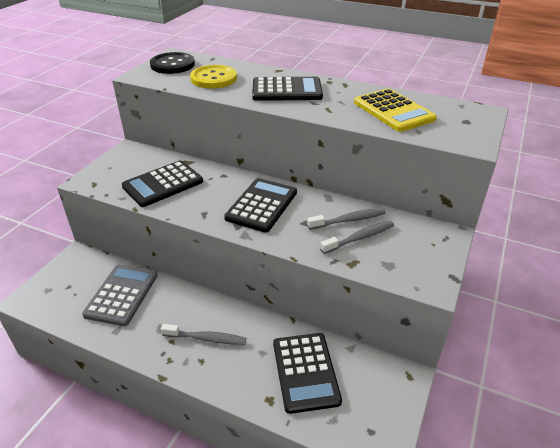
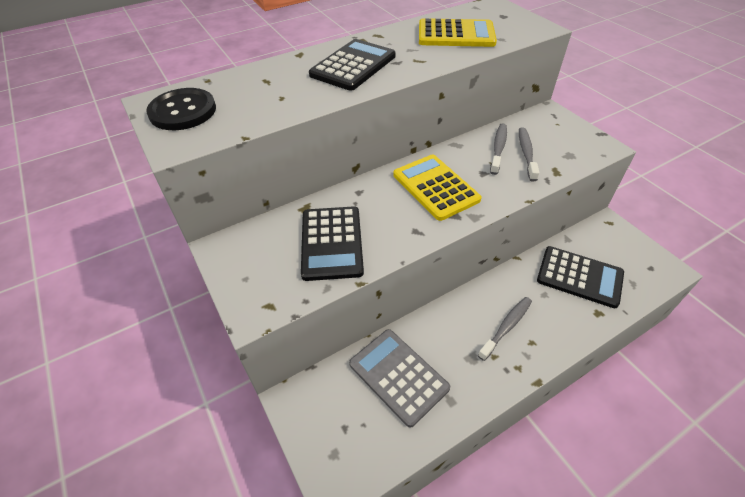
camera: 55 degrees left, 10 degrees up
yellow button [190,65,237,89] -> none
black calculator [224,178,297,233] -> yellow calculator [393,154,482,221]

